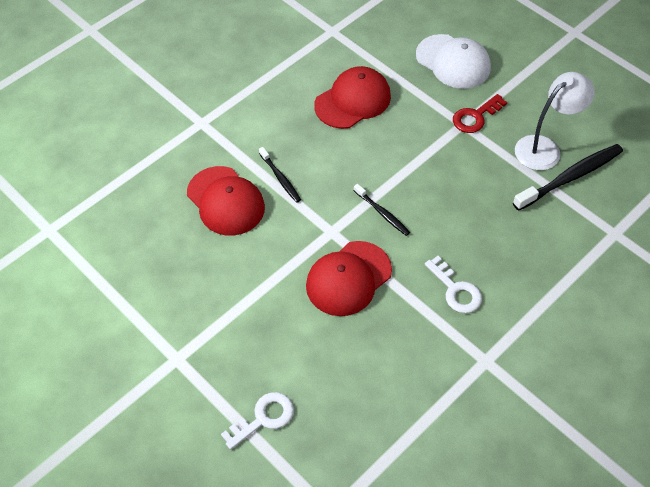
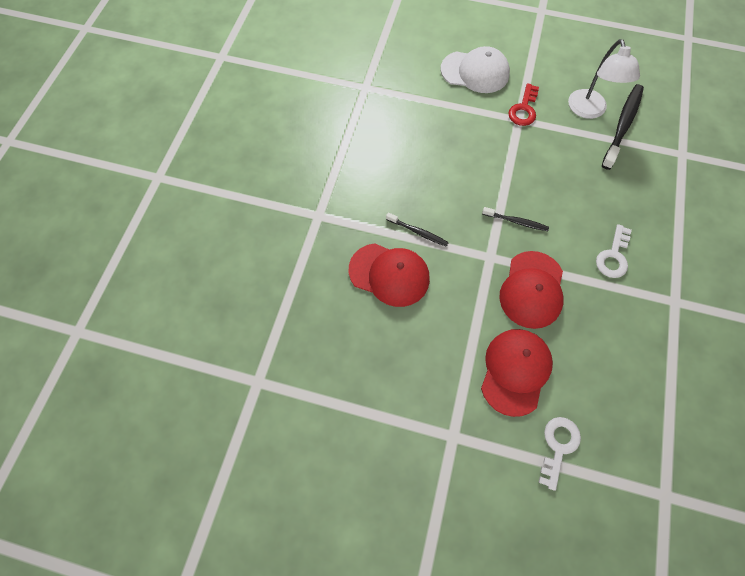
camera: 30 degrees left, 10 degrees up
red cap [314,66,391,129] -> red cap moved to [481,329,553,417]
white key [425,256,482,313] -> white key turned 90 degrees clockwise [596,224,632,278]
white lamp [515,72,595,170] -> white lamp turned 150 degrees clockwise [568,39,640,119]

